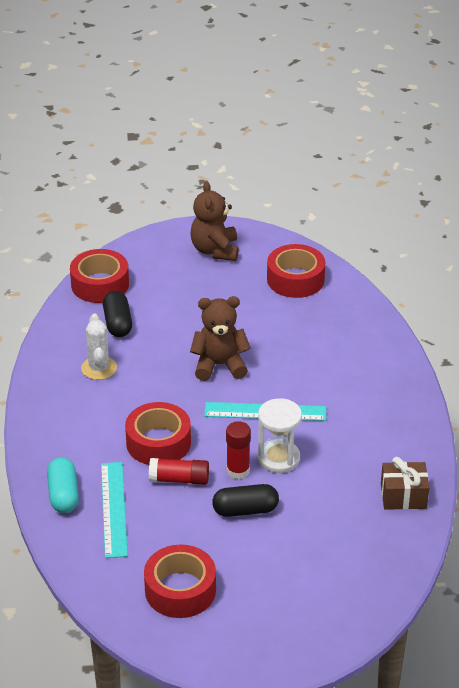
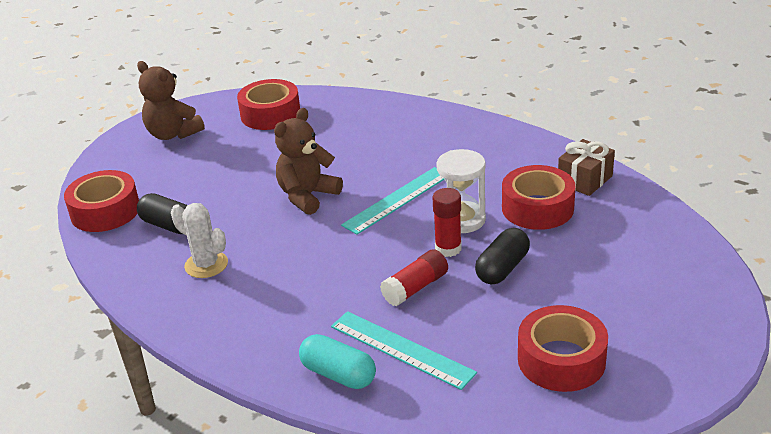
camera: 45 degrees left, 5 degrees down
red tape [125,402,191,465] -> red tape moved to [502,165,576,230]

